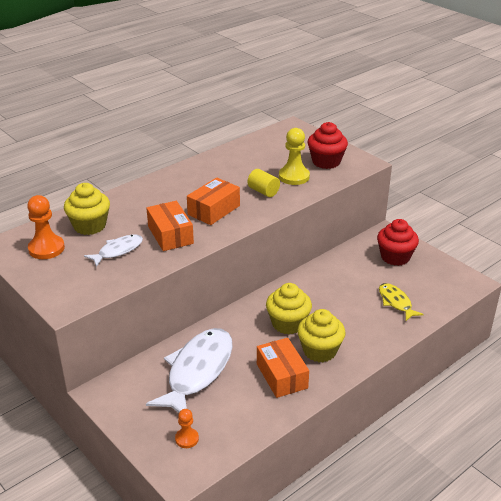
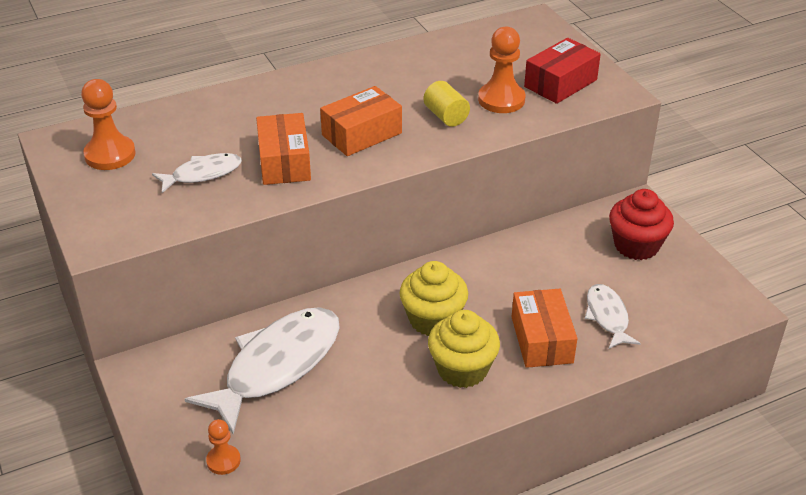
camera: 15 degrees right, 5 degrees up
yellow cupcake [64,183,110,235] -> none
orange box [257,338,309,398] -> orange box moved to [512,289,577,368]
yellow pawn [279,128,310,185] -> orange pawn [478,26,526,113]
red cupcake [308,122,348,169] -> red box [524,38,601,104]
yellow fish [379,283,424,321] -> white fish [585,284,641,349]

